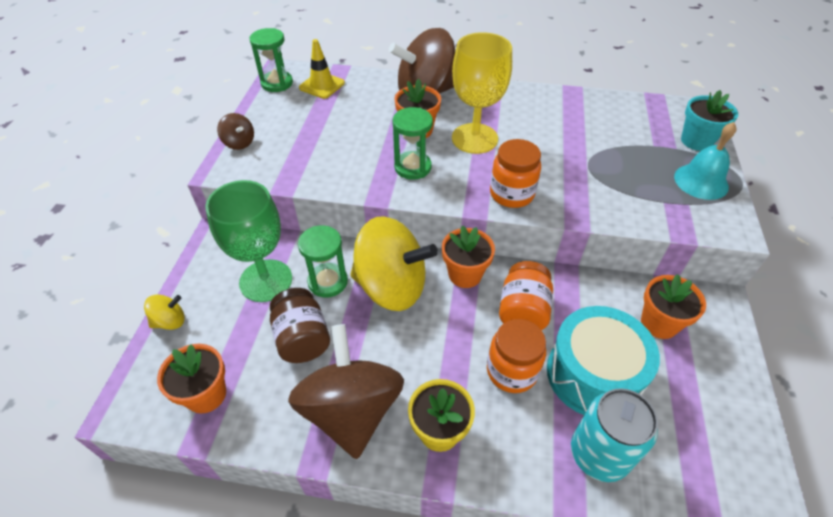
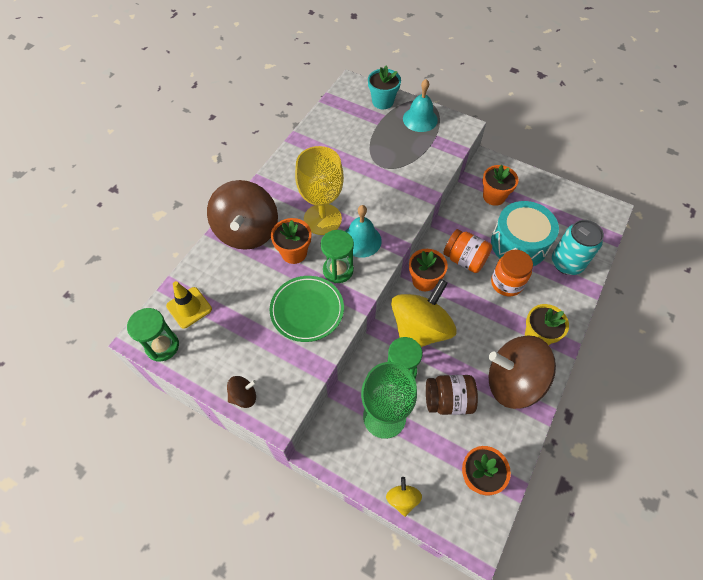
camera: 70 degrees left, 10 degrees up
orange jar [490,139,541,208] -> none
none -> green plate [270,276,344,342]
none -> turquoise bell [345,205,382,258]

